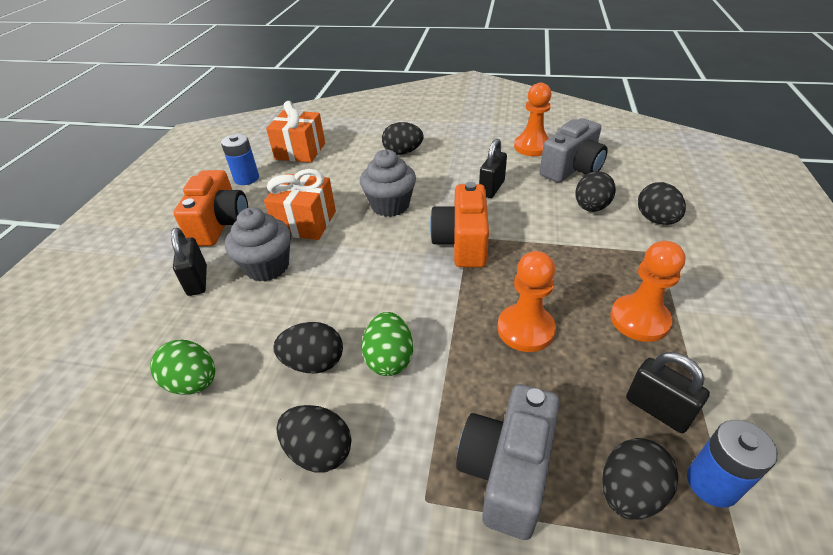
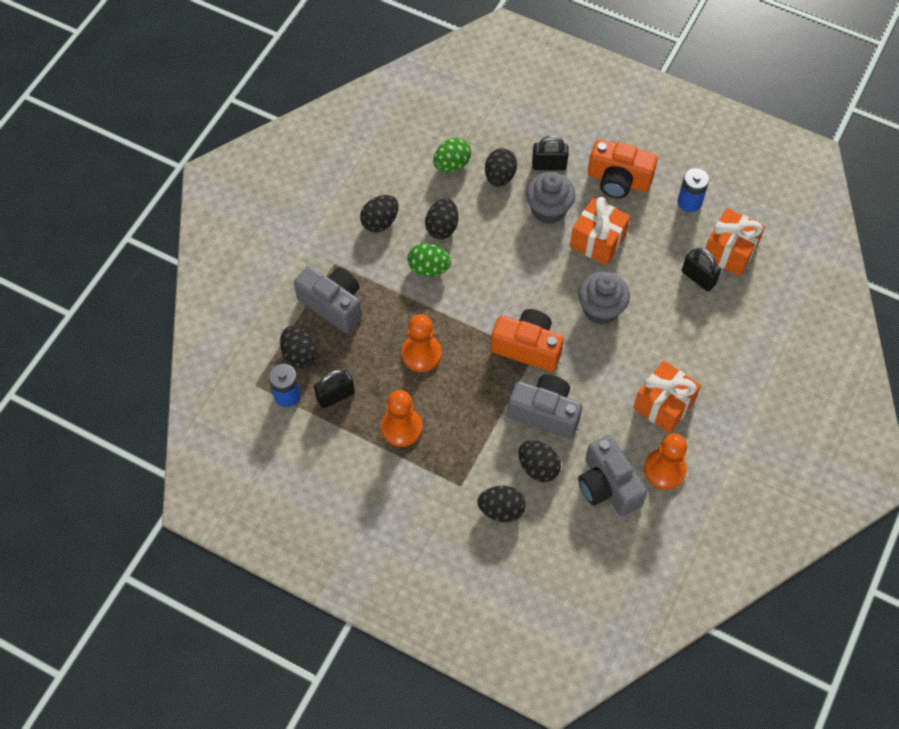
camera: 105 degrees right, 20 degrees up
black egg [382,122,424,155] -> black egg moved to [485,148,517,187]
black padlock [479,139,507,198] -> black padlock moved to [682,248,721,291]
none -> grey camera [507,374,582,439]
none -> orange gift [633,361,701,433]

